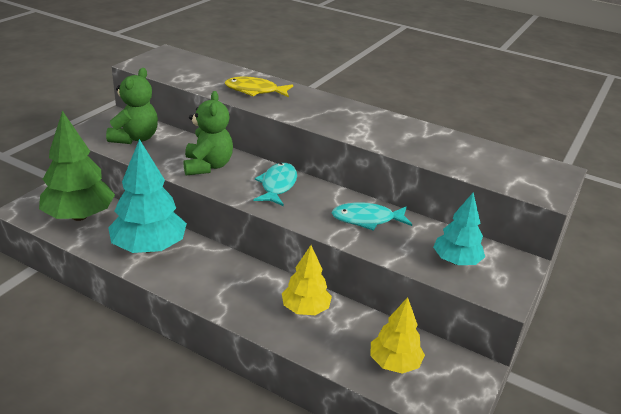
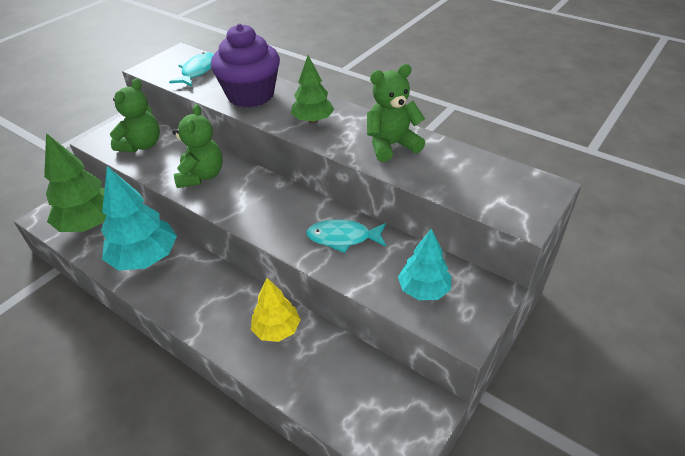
camera: 10 degrees right, 10 degrees up
yellow fish [225,77,293,97] -> purple cupcake [211,24,280,107]
turquoise fish [254,163,297,206] -> turquoise fish moved to [169,52,214,86]
yellow tree [370,297,425,374] -> none
none -> green tree [291,55,335,123]
none -> green teddy bear [367,64,425,162]

